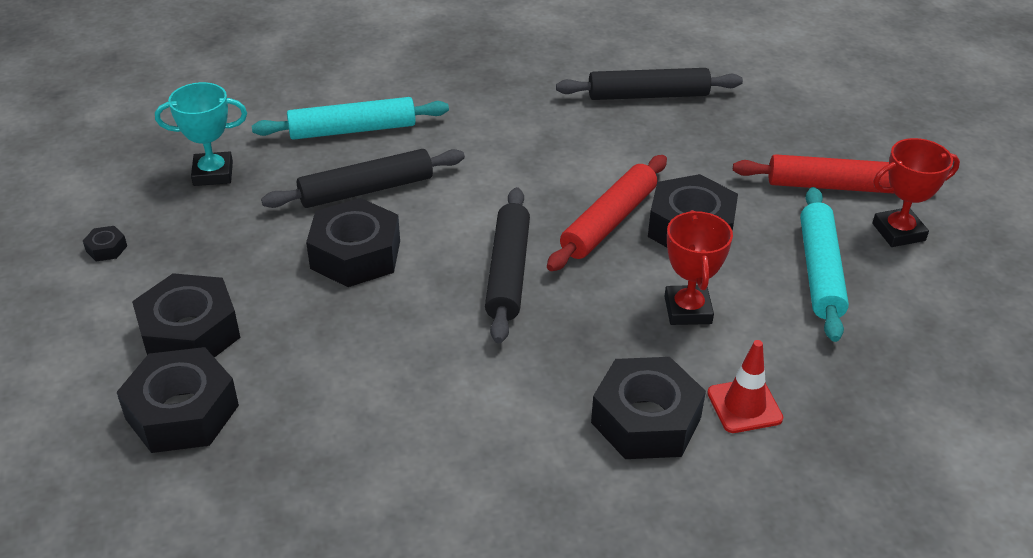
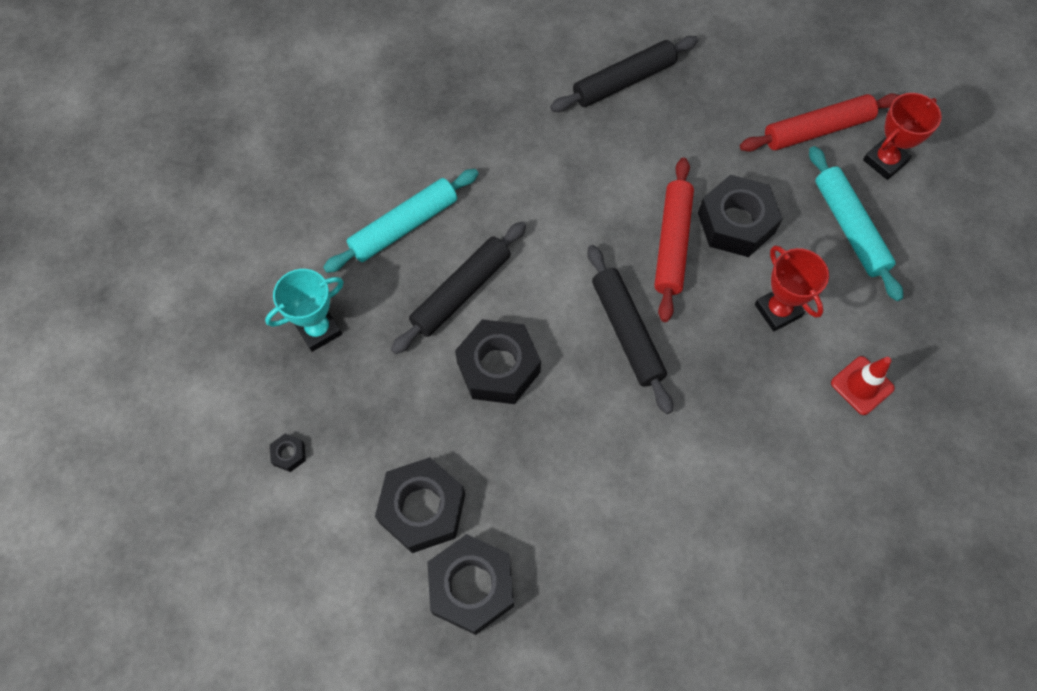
camera: 25 degrees left, 25 degrees up
black nut [591,357,706,459] -> none

